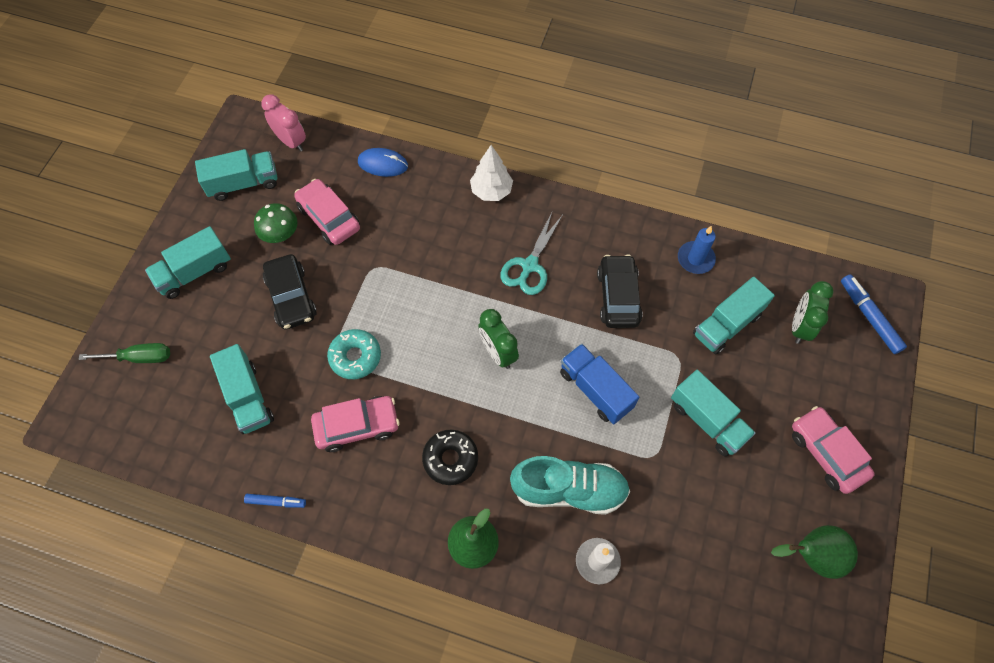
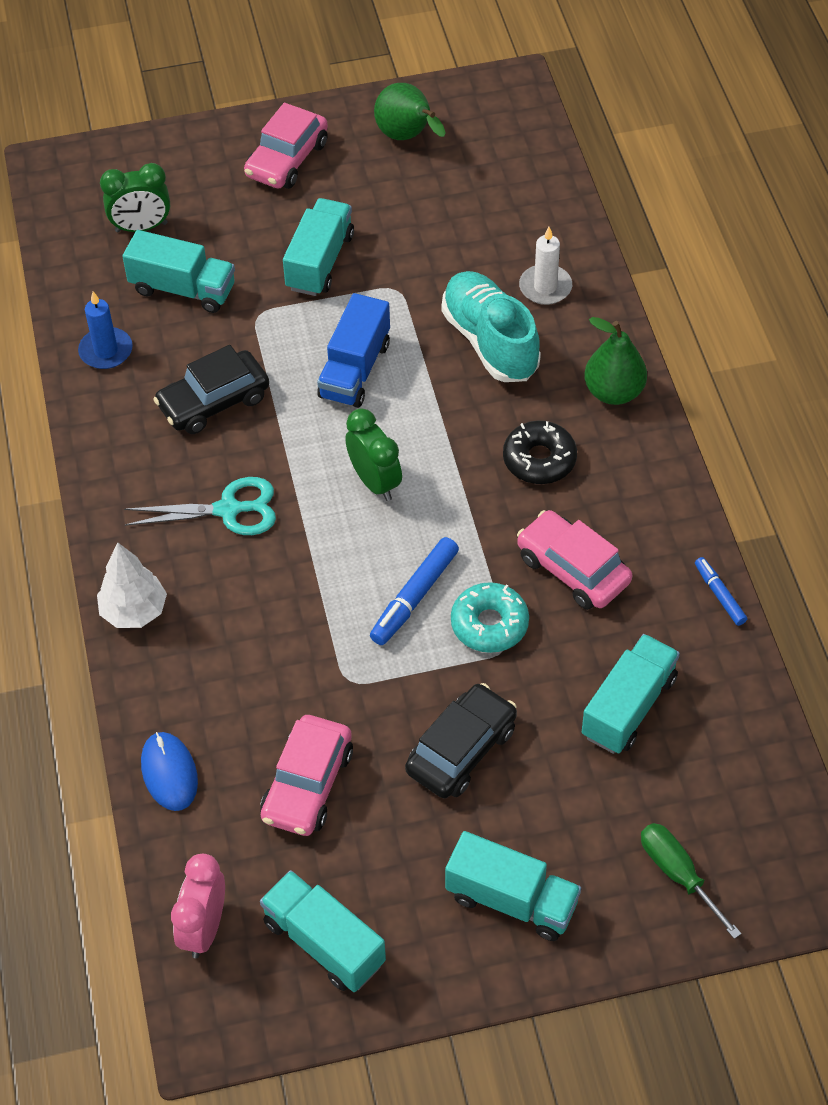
camera: 120 degrees left, 10 degrees down
green mushroom [254,203,298,243] -> none
green clock [478,309,519,369] -> green clock turned 60 degrees counterclockwise [345,408,402,501]
blue marker [841,274,907,354] -> blue marker moved to [370,537,459,645]

